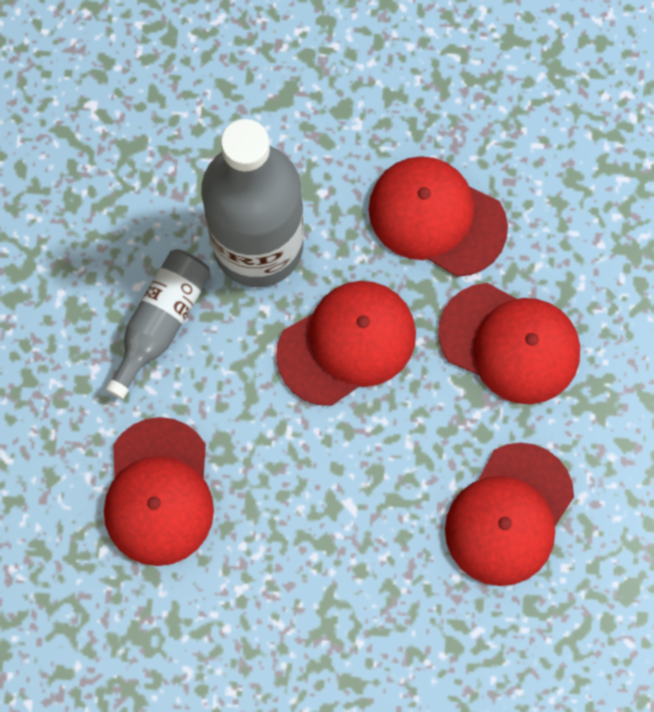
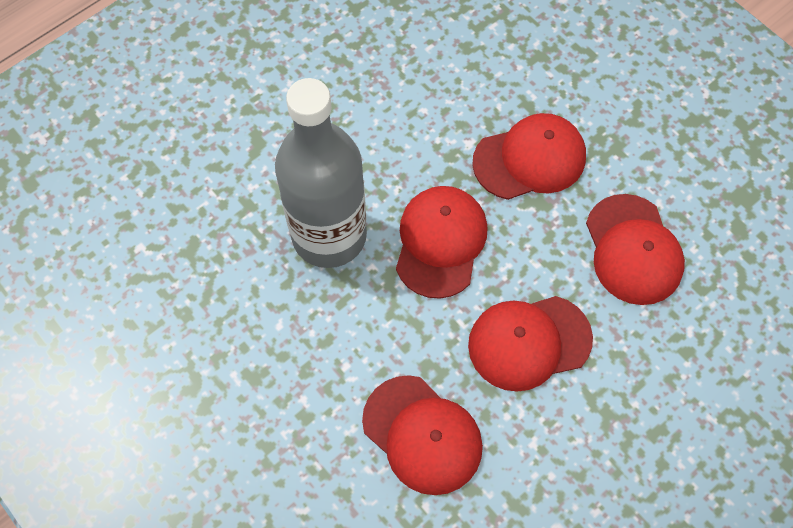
camera: 45 degrees left, 10 degrees down
grey bottle [105,249,211,399] -> none
red cap [369,156,508,277] -> red cap moved to [468,296,593,392]

